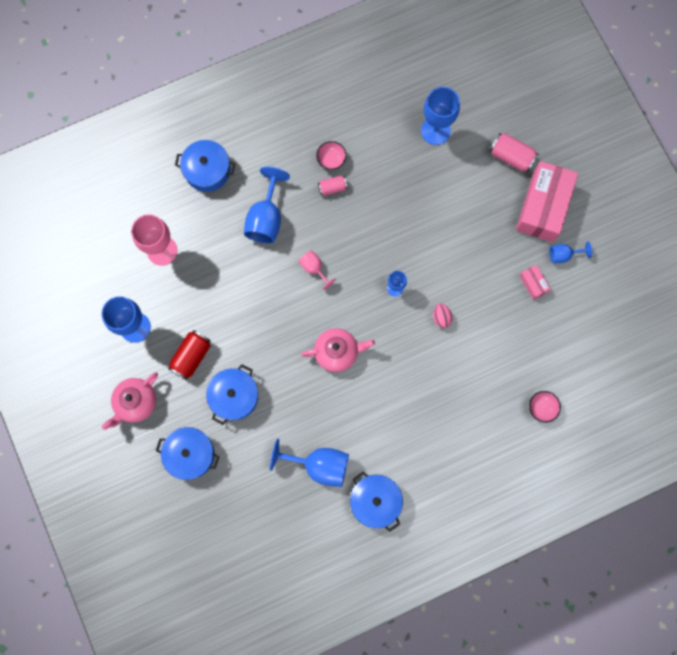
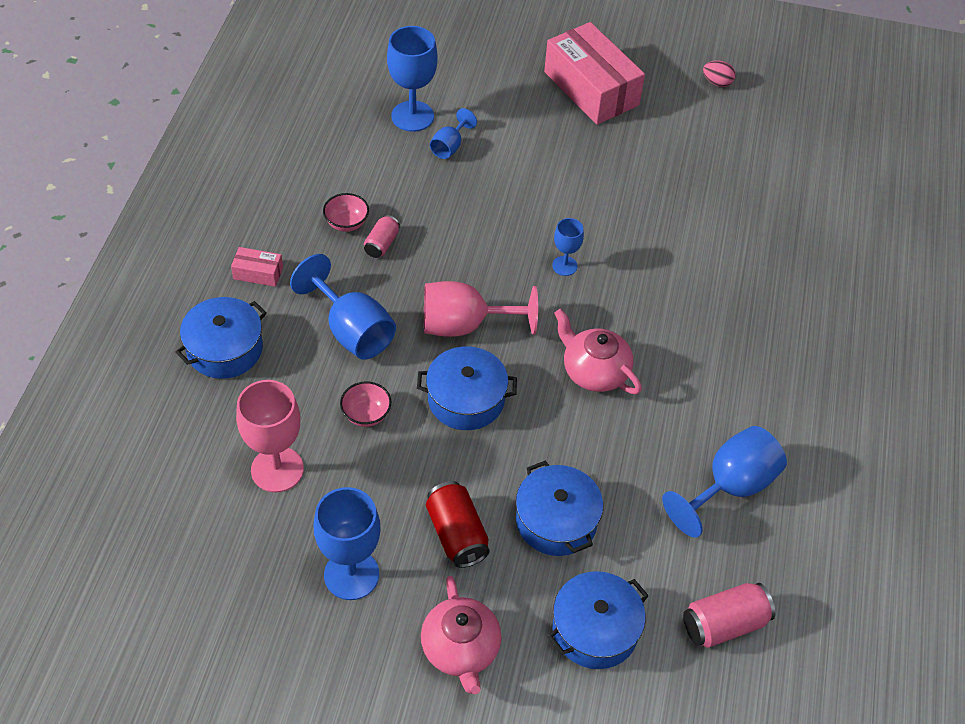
camera: 55 degrees left, 25 degrees down
pink goblet [299,250,336,290] -> pink goblet [424,281,538,337], size x1.84
pink teapot [301,328,375,372] -> pink teapot turned 75 degrees counterclockwise [554,309,642,394]
blue pot [350,472,403,532] -> blue pot moved to [417,346,517,430]
pink egg [433,303,452,328] -> pink egg moved to [703,61,736,87]
pink can [490,133,539,172] -> pink can moved to [683,583,775,648]
pink box [519,265,551,300] -> pink box moved to [231,247,283,287]
pink bowl [529,391,561,423] -> pink bowl moved to [340,381,391,427]
blue goblet [549,241,592,263] -> blue goblet moved to [430,108,477,159]

